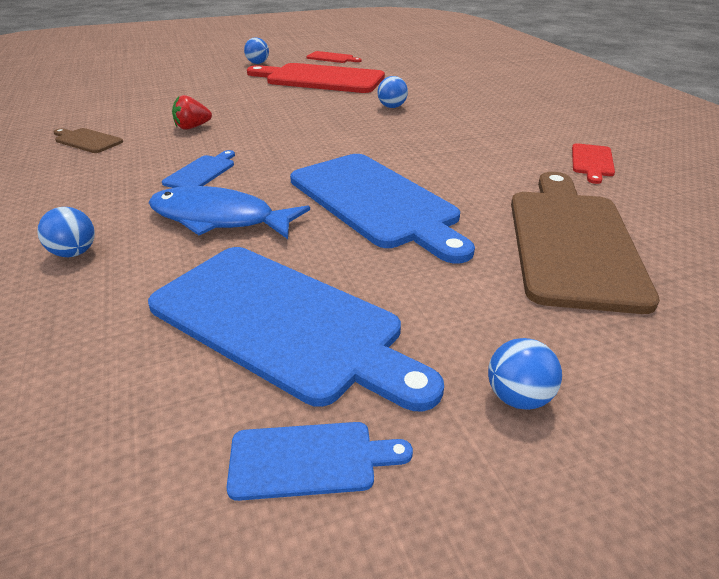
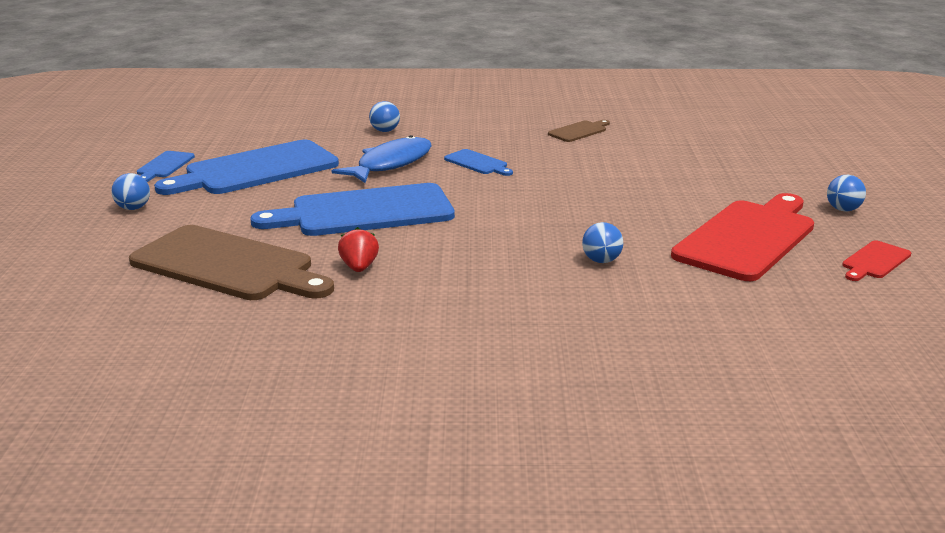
camera: 110 degrees right, 10 degrees down
red strawberry [172,95,212,130] -> red strawberry moved to [338,227,379,272]
red cutting board [572,143,615,184] -> none

